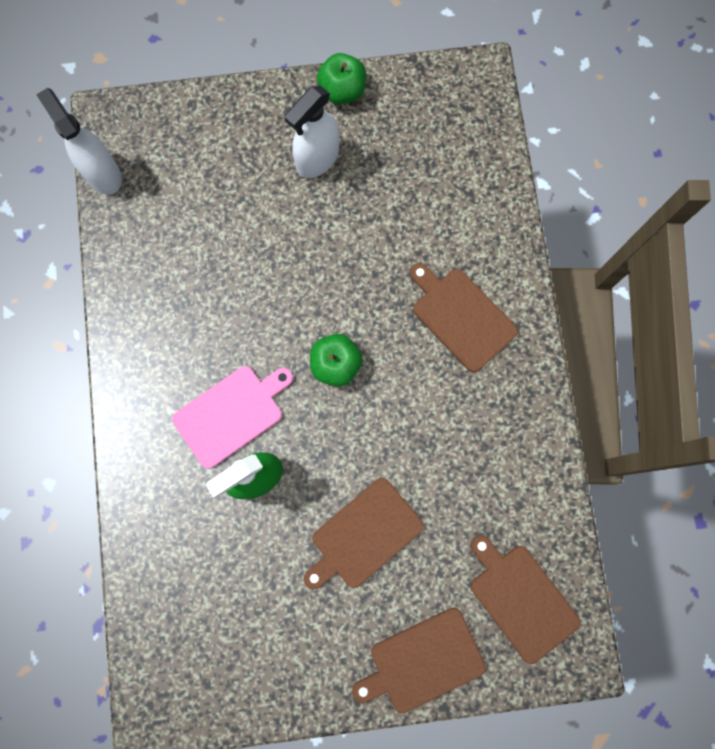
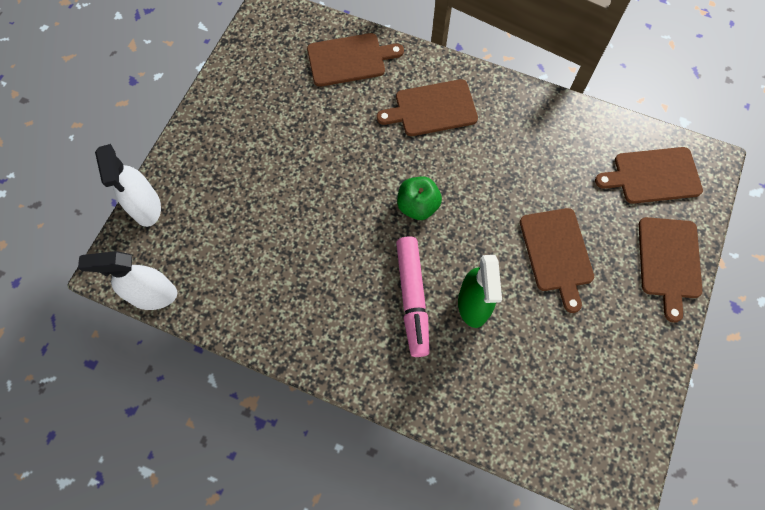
camera: 60 degrees left, 10 degrees down
pink cutting board [172,366,293,469] -> pink marker [396,237,430,357]
white spray bottle [285,85,339,178] -> white spray bottle moved to [95,144,161,227]
green apple [317,53,366,104] -> none
none -> brown cutting board [307,33,404,87]

